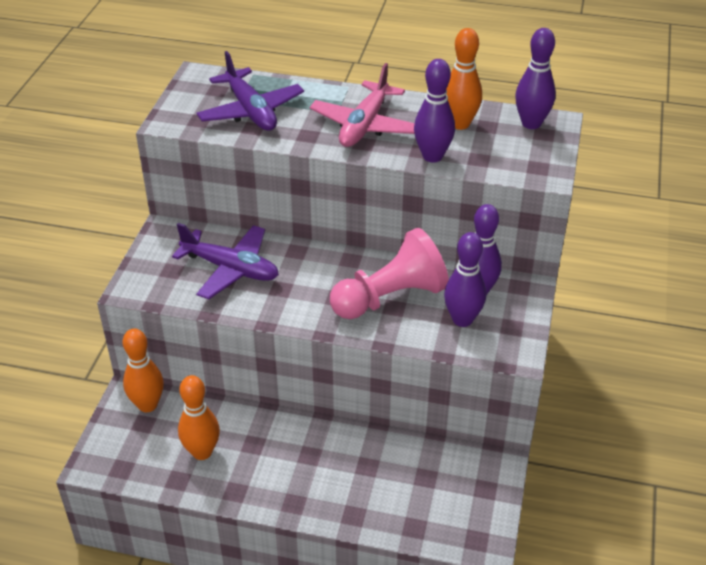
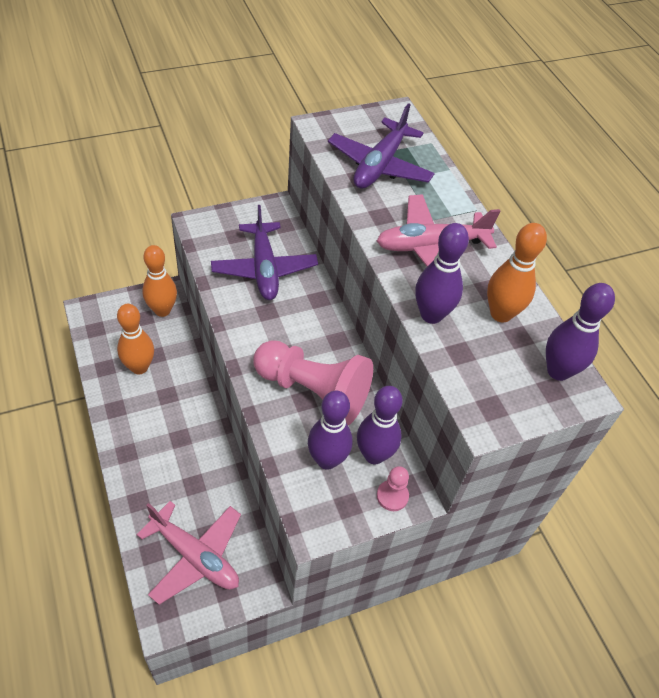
camera: 50 degrees right, 10 degrees up
none -> pink plane [136,501,241,605]
none -> pink pawn [377,466,409,511]

